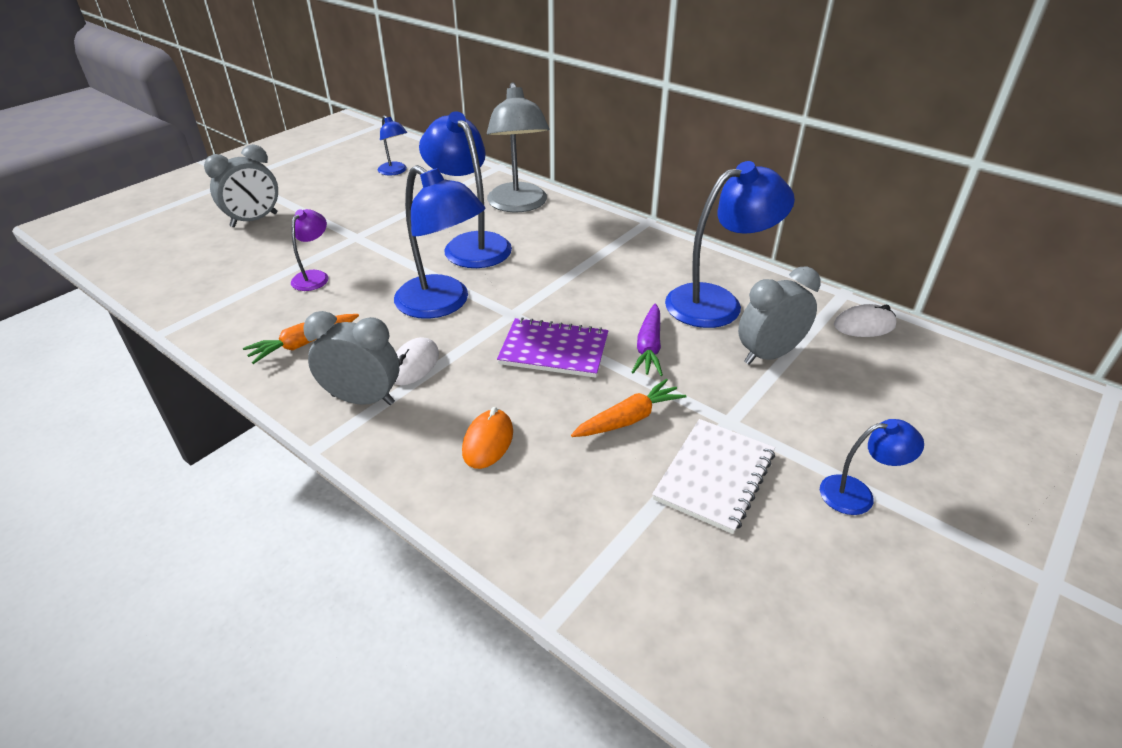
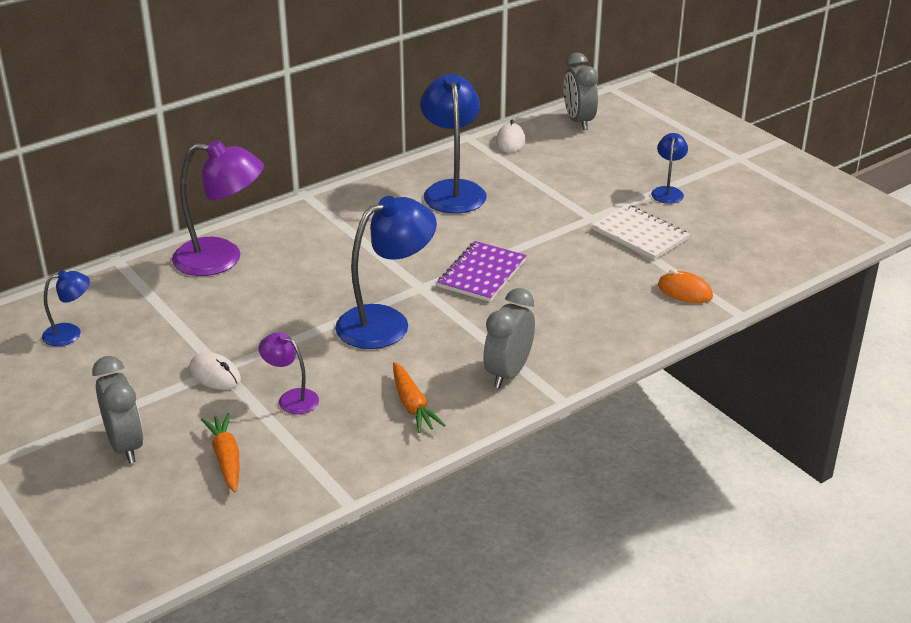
camera: 75 degrees left, 5 degrees down
white mouse [394,337,439,385] -> white mouse moved to [189,352,241,390]
blue lamp [419,111,512,268] -> none
orange mouse [462,407,513,469] -> orange mouse moved to [658,269,713,303]
grey lamp [487,82,549,212] -> purple lamp [172,140,264,276]
orange carrot [571,379,687,437] -> orange carrot moved to [201,413,239,493]
purple carrot [632,304,663,376] -> none
grey clock [738,266,821,365] -> grey clock moved to [563,53,598,130]

